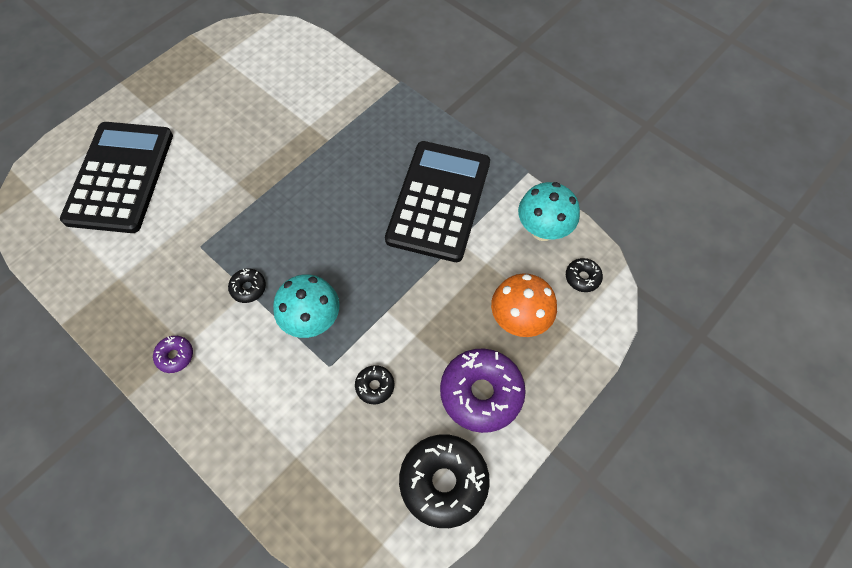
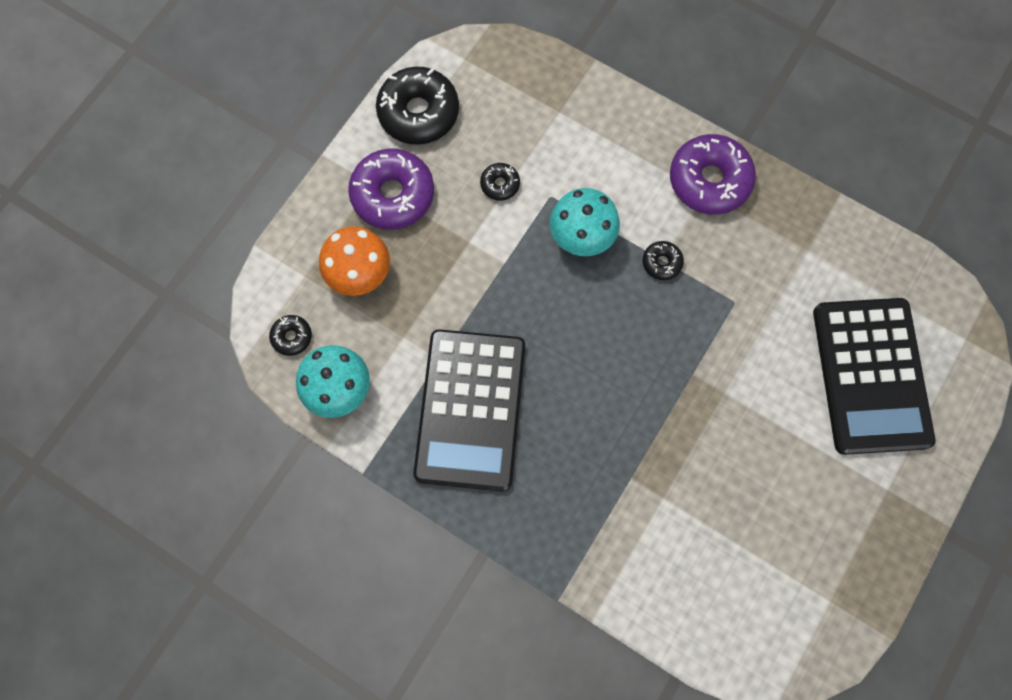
camera: 170 degrees right, 10 degrees up
purple donut [153,336,193,373] -> purple donut [670,134,756,215], size x2.11

